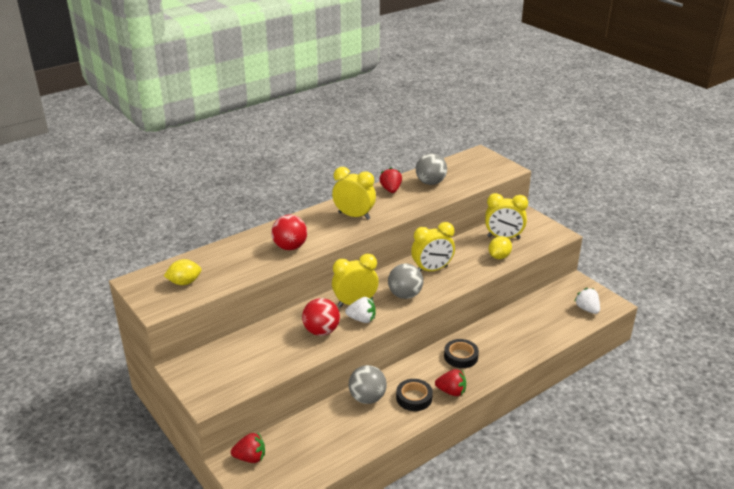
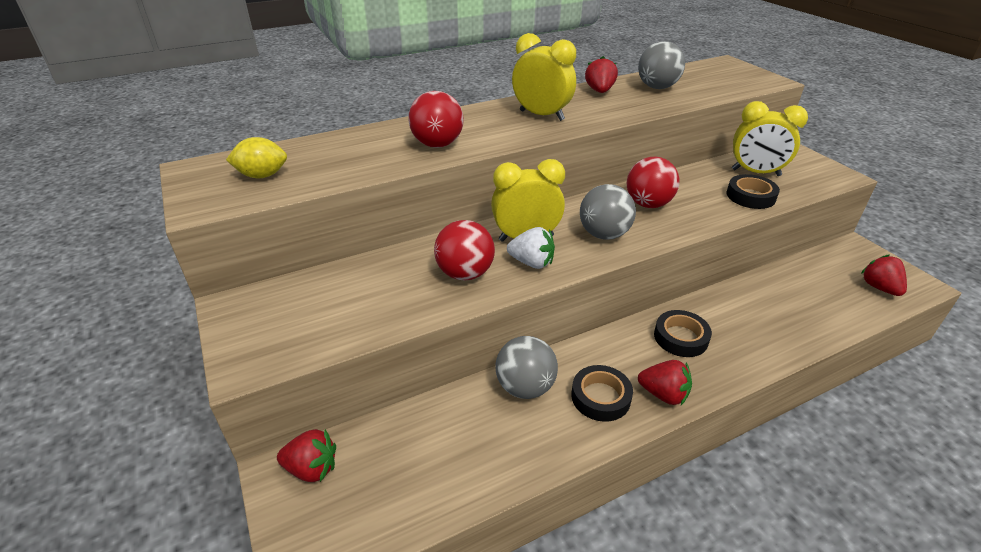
camera: 10 degrees right, 5 degrees up
yellow clock [411,222,455,272] -> red ball [627,157,679,208]
yellow lemon [489,236,512,259] -> black tape [726,174,780,209]
white strawberry [575,288,600,314] -> red strawberry [861,255,907,296]

